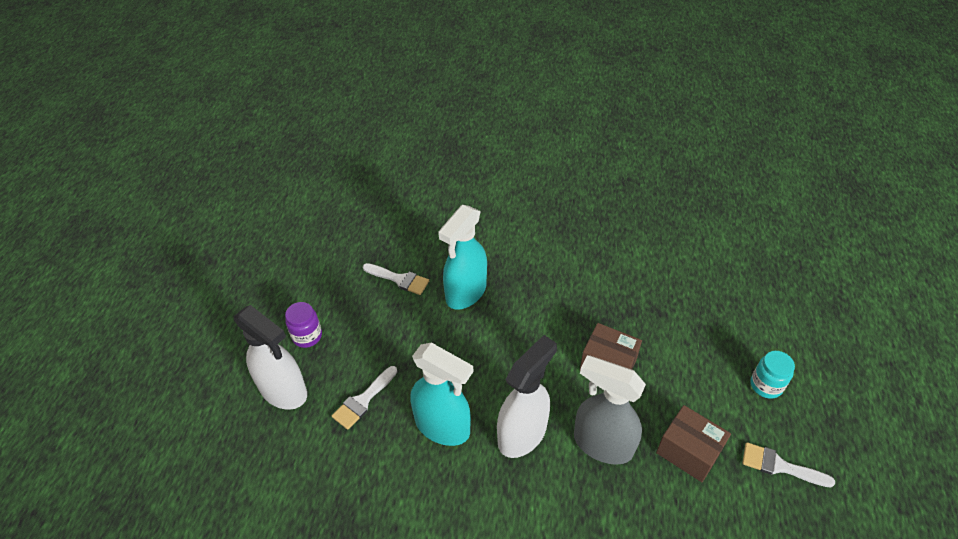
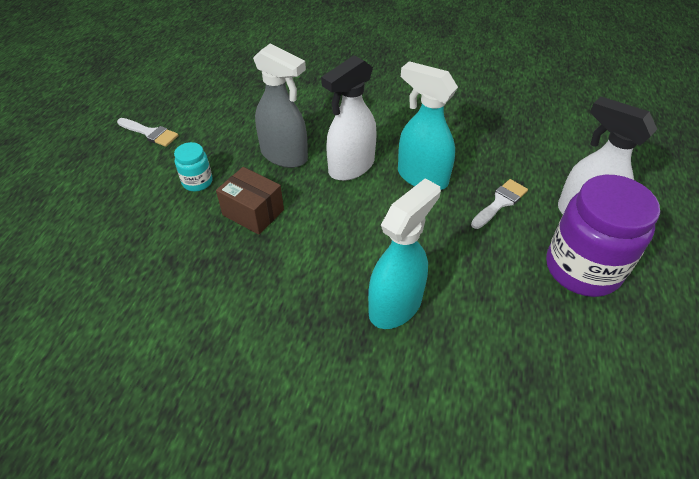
camera: 175 degrees left, 0 degrees up
purple jar [285,302,322,348] -> purple jar [546,175,660,297], size x2.13
white brush [363,263,429,295] -> none
brown box [656,405,731,482] -> none
turquoise jar [750,351,795,399] -> turquoise jar moved to [174,142,212,191]

